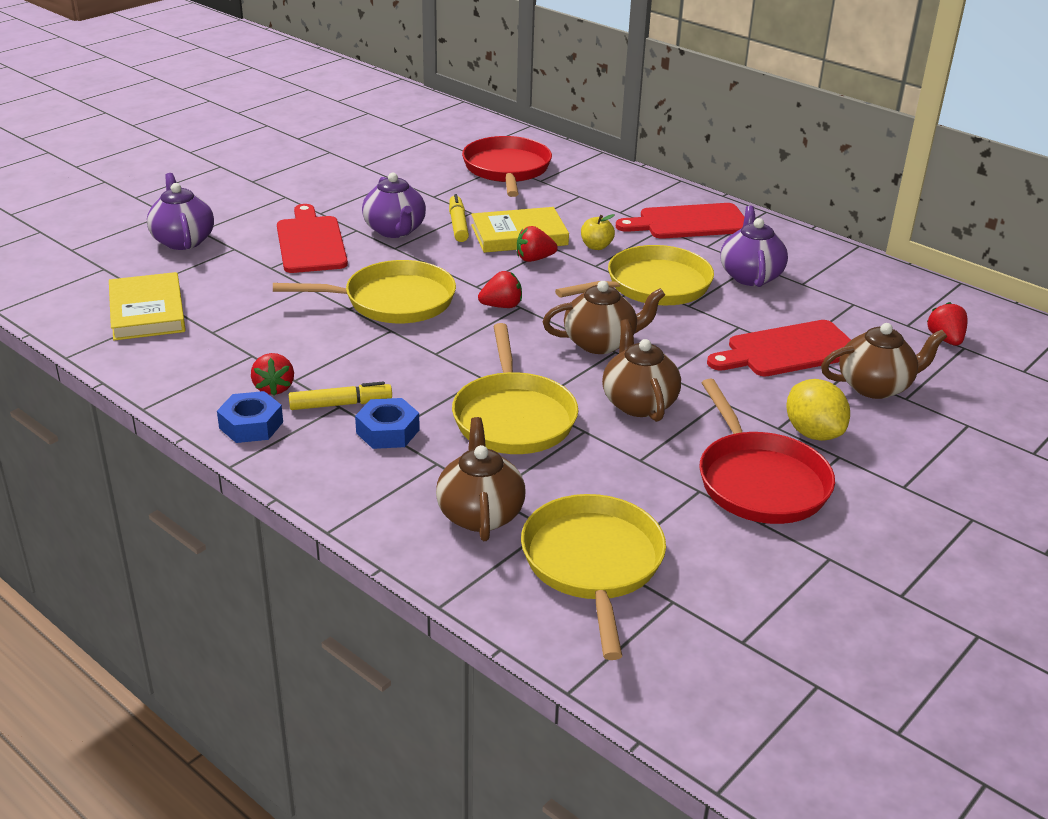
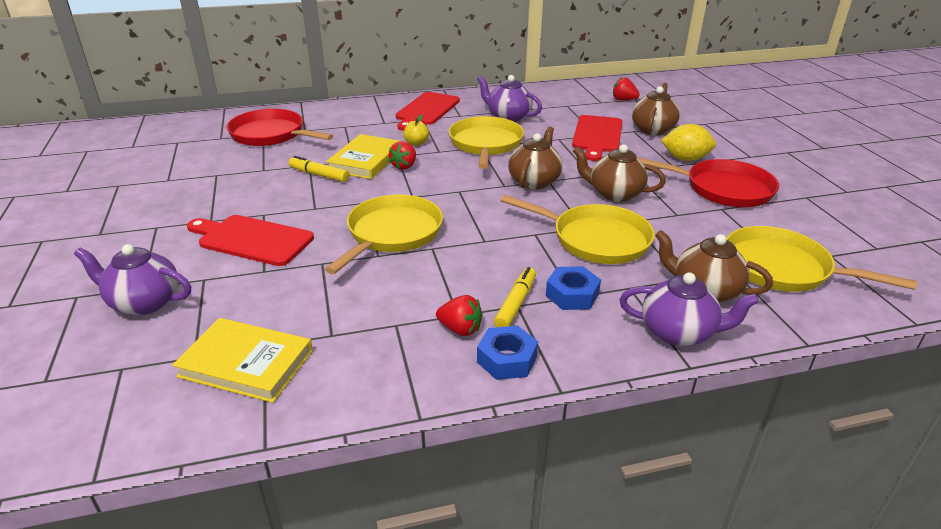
camera: 55 degrees left, 0 degrees up
purple teapot [362,173,426,238] -> purple teapot moved to [620,272,759,346]
red strawberry [478,271,522,308] -> none

